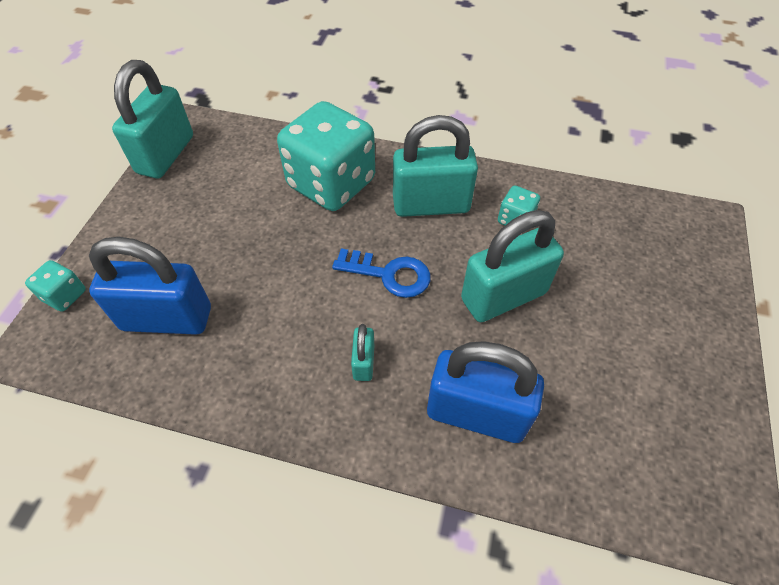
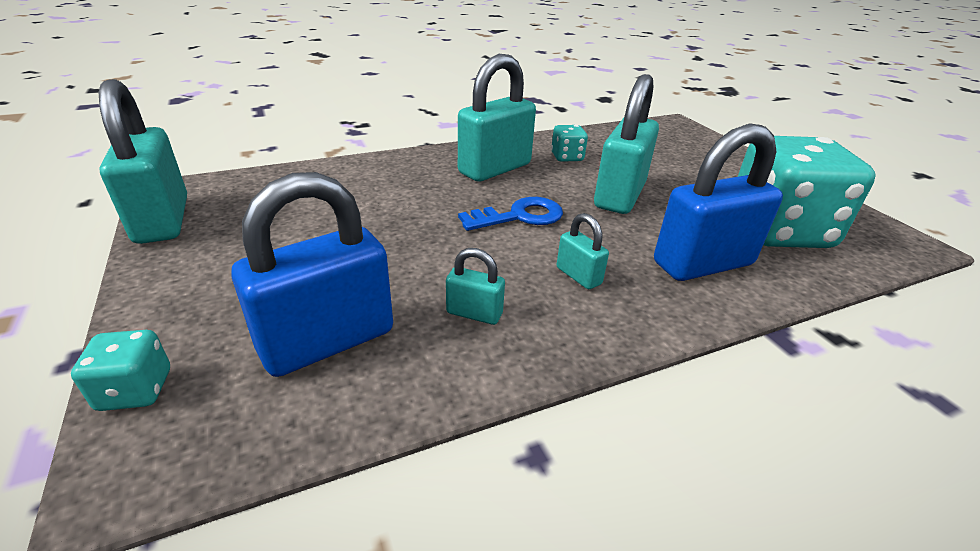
camera: 40 degrees left, 20 degrees down
turquoise dice [277,101,375,211] -> turquoise dice moved to [738,136,876,248]
none -> turquoise padlock [446,248,505,325]

